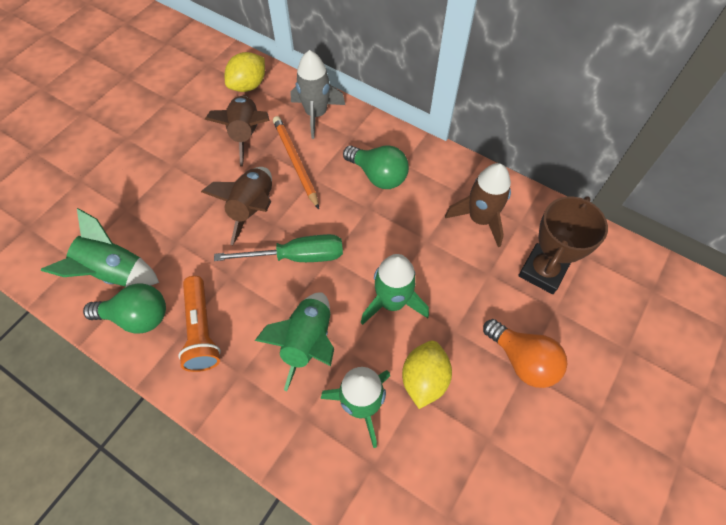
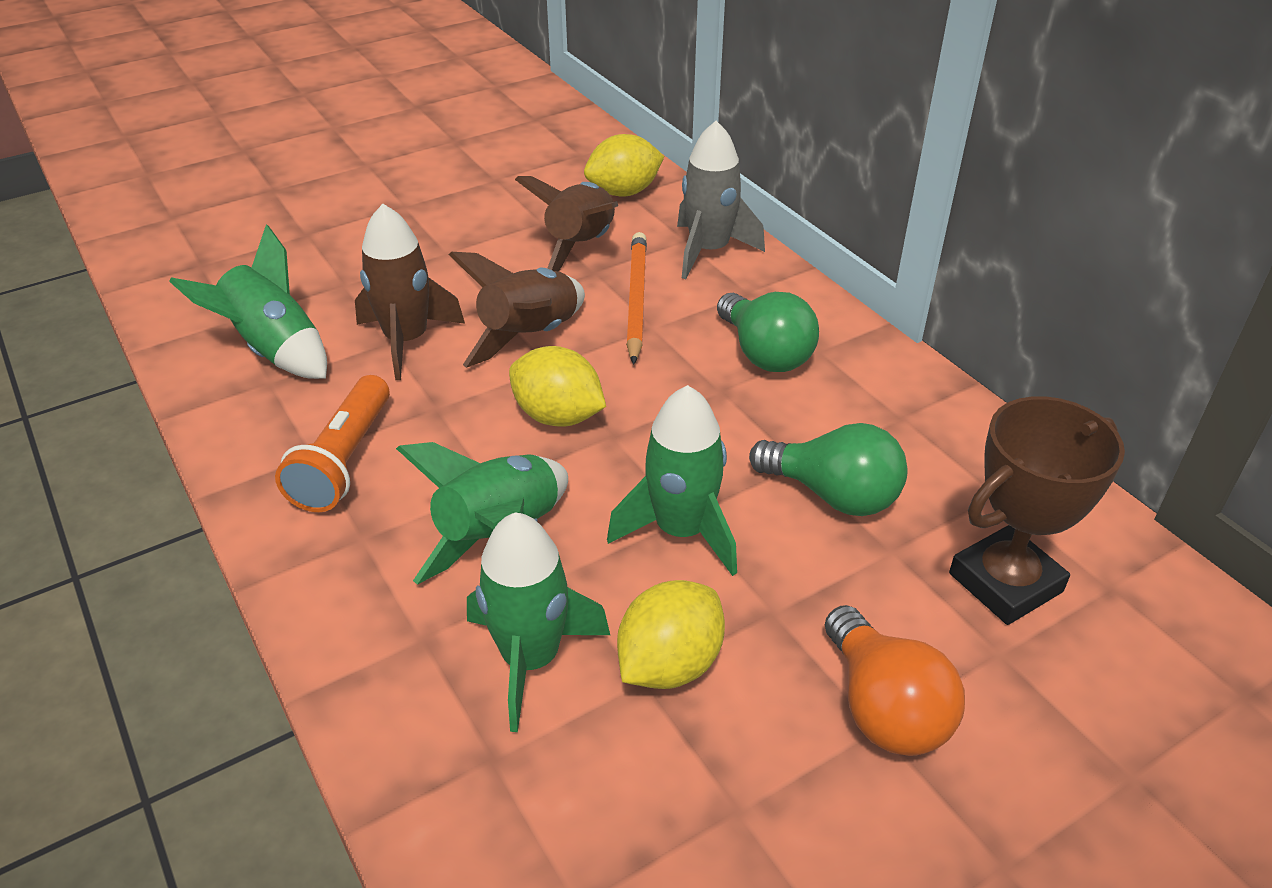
camera: 25 degrees right, 20 degrees down
green light bulb [83,284,166,334] -> green light bulb moved to [749,423,908,516]
green screwdriver [214,234,343,262] -> yellow lemon [509,346,606,427]
brown rocket [445,163,511,247] -> brown rocket moved to [355,204,465,380]

